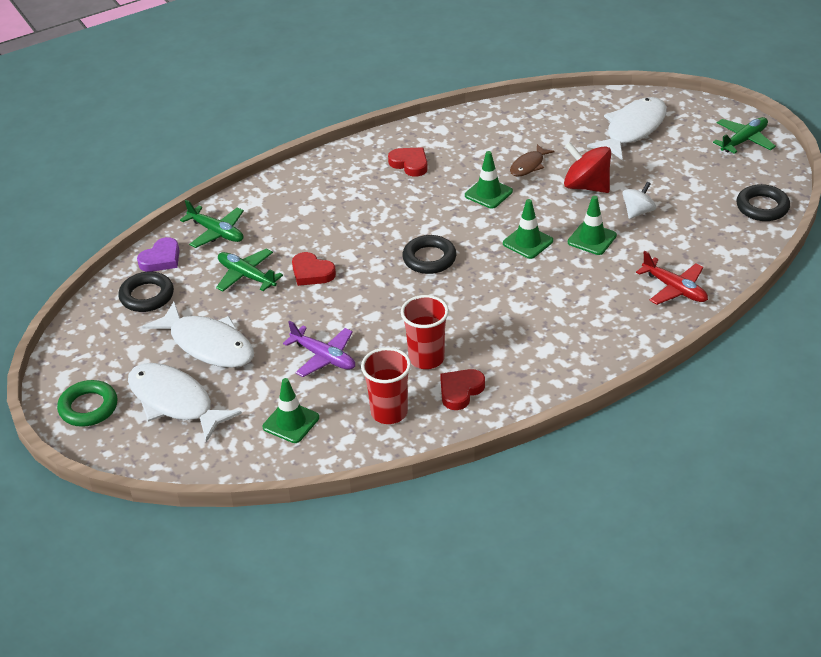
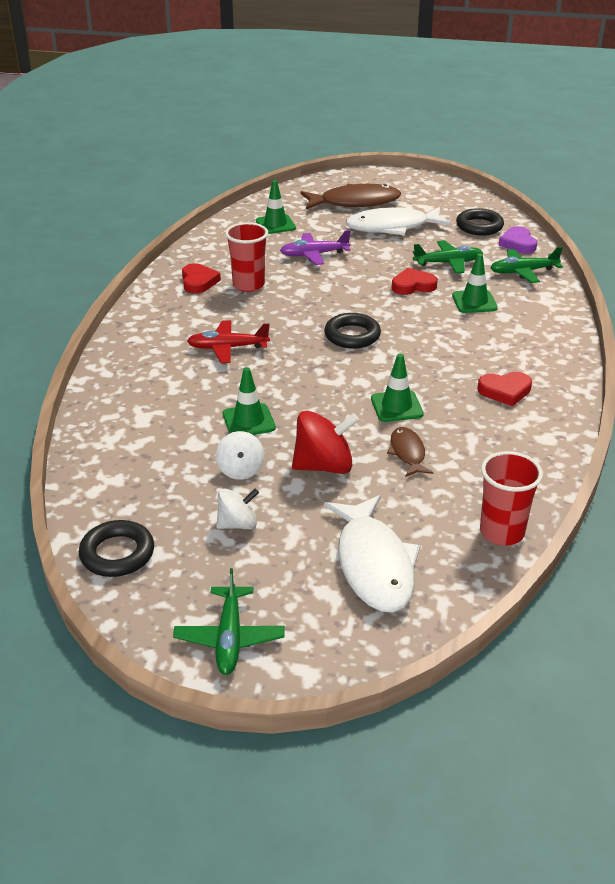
camera: 130 degrees right, 5 degrees down
green ring [57,380,118,427] -> none
white fish [128,363,242,443] -> brown fish [301,184,401,209]
red cup [361,347,411,424] -> red cup moved to [480,451,543,546]
green traffic cone [503,199,553,259] -> green traffic cone moved to [452,253,498,313]
red plane [636,251,708,305] -> red plane moved to [187,320,270,363]
none -> white spinning top [216,489,259,529]

